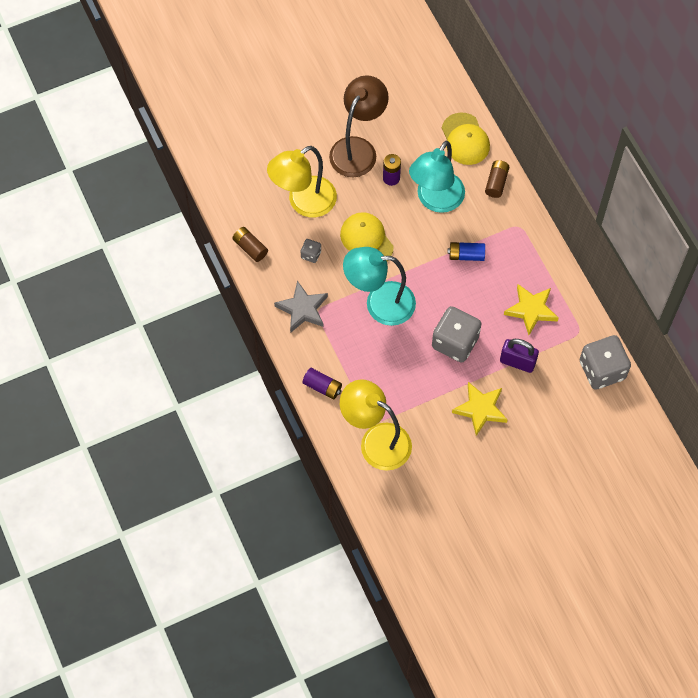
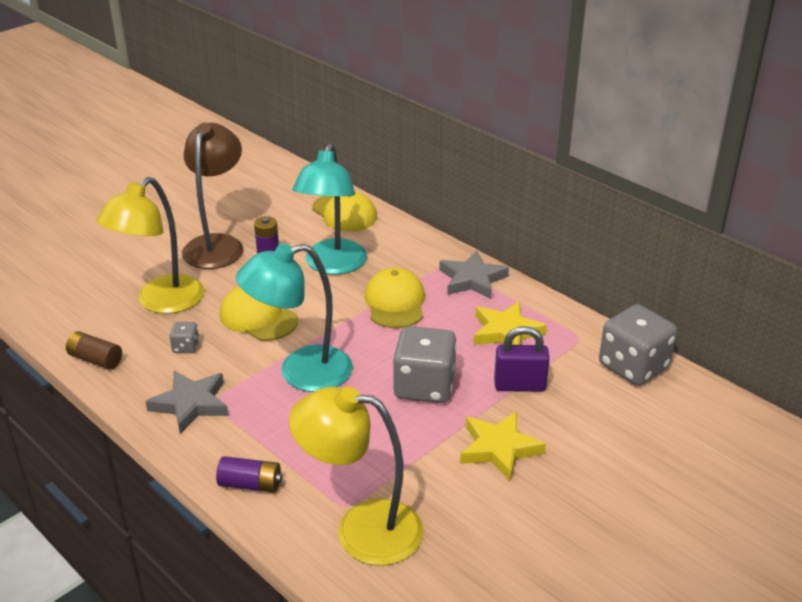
camera: 20 degrees left, 30 degrees down
blue battery [448,242,485,261] -> yellow cap [365,268,425,328]
brown battery [485,160,509,198] -> none
none -> grey star [439,250,509,299]

